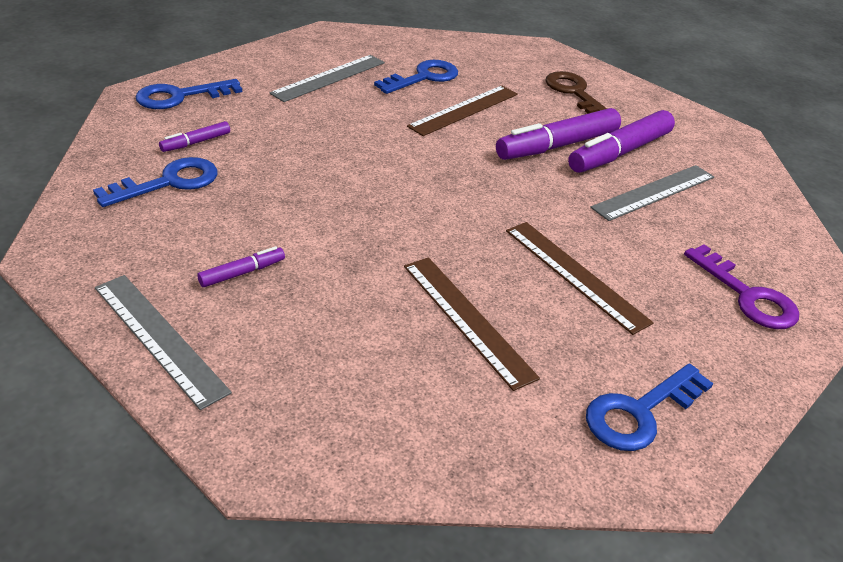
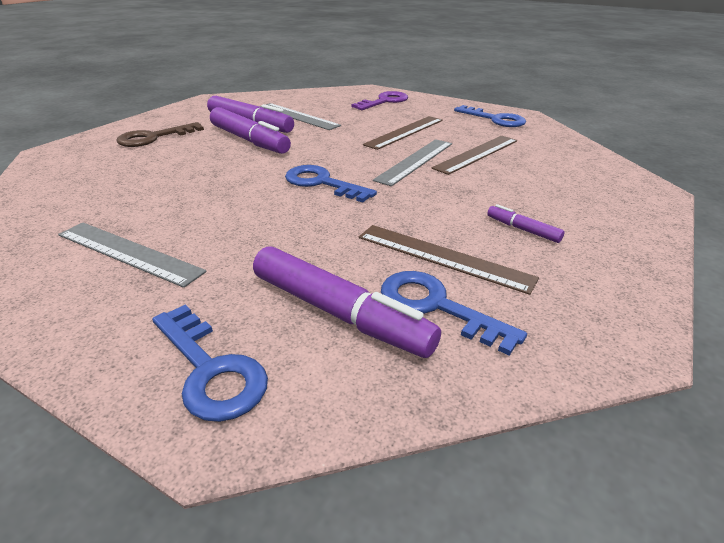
camera: 100 degrees left, 5 degrees down
grey ruler [95,275,232,410] -> grey ruler moved to [373,139,452,186]
purple marker [159,121,230,152] -> purple marker [253,246,441,358], size x2.12
blue key [374,60,458,94] -> blue key moved to [285,165,377,202]
brown ruler [407,85,518,136] -> brown ruler moved to [359,225,539,295]

